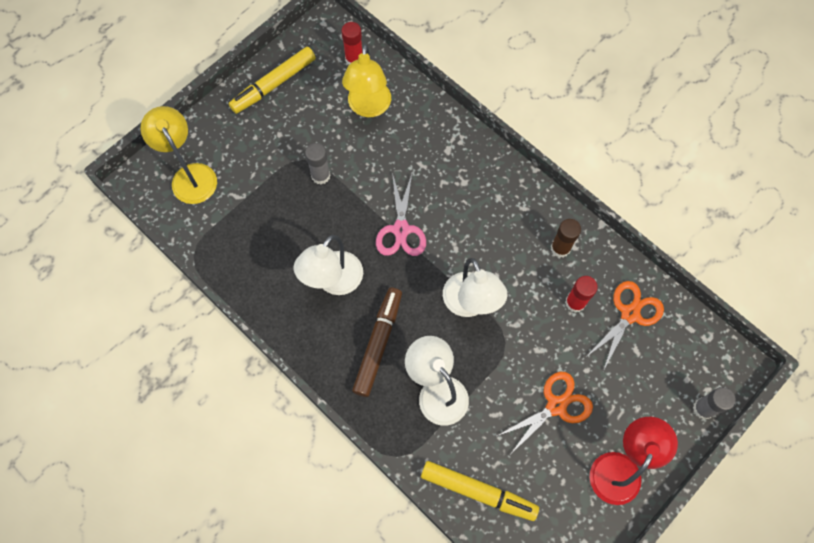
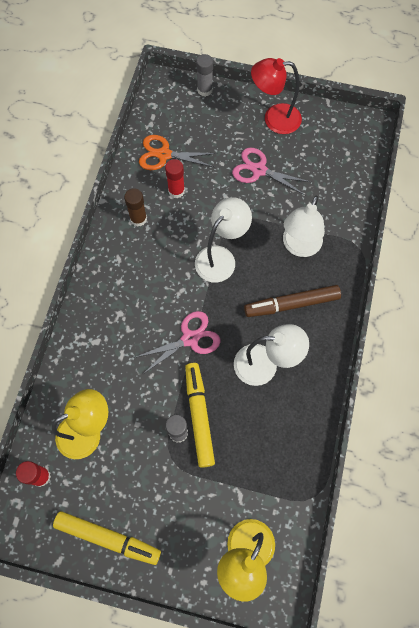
camera: 120 degrees left, 0 degrees up
yellow marker [421,461,539,521] -> yellow marker moved to [185,363,215,468]
orange scissors [495,372,593,454] -> pink scissors [232,148,311,195]

